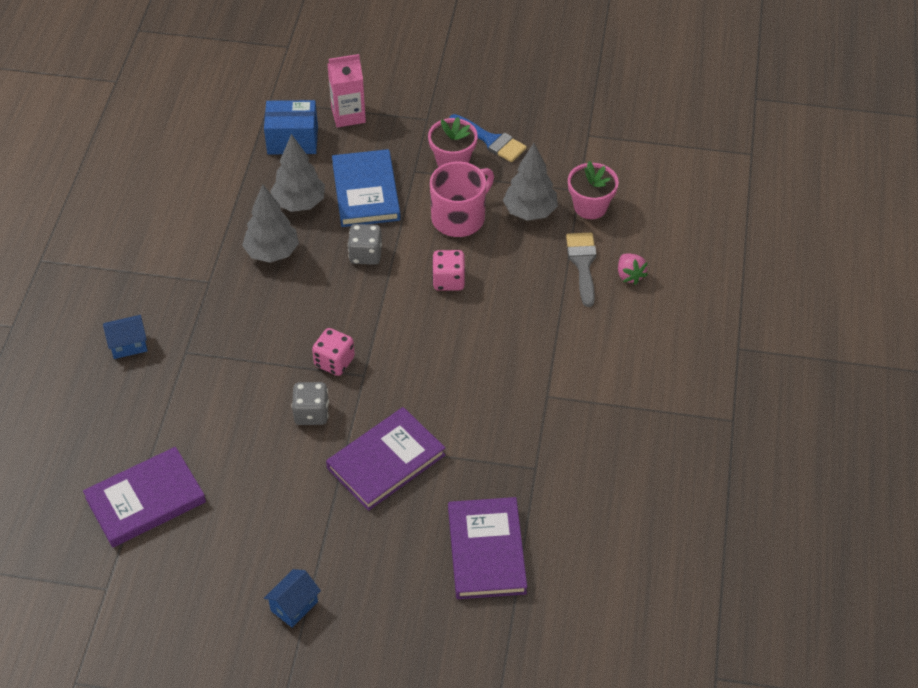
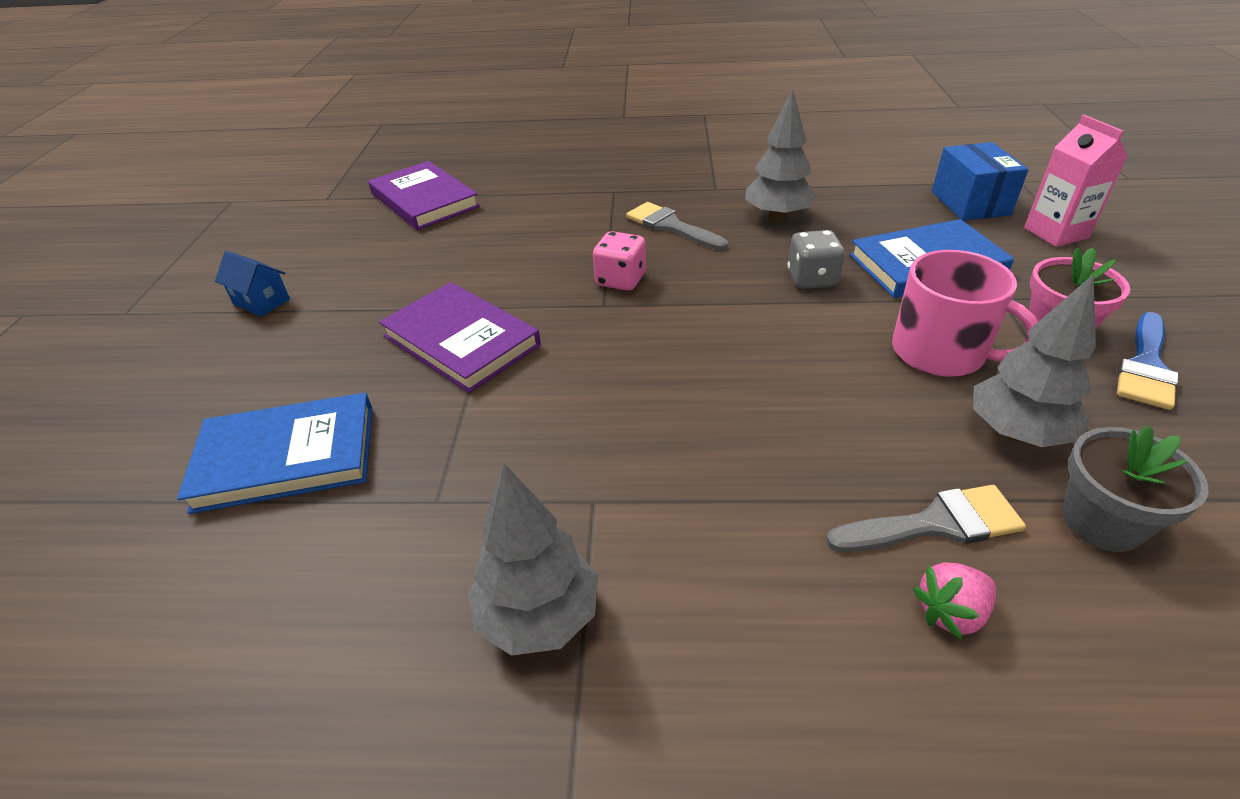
camera: 85 degrees right, 10 degrees down
blue house [103,315,147,359] -> none
grey tree [270,134,325,212] -> grey tree moved to [468,463,598,656]
grey dice [292,382,329,425] -> none
pink dice [432,250,465,291] -> none
purple book [448,497,527,599] -> blue book [177,392,372,514]
pink flower pot [568,161,619,219] -> grey flower pot [1062,425,1208,552]
none -> grey brush [626,202,728,250]

